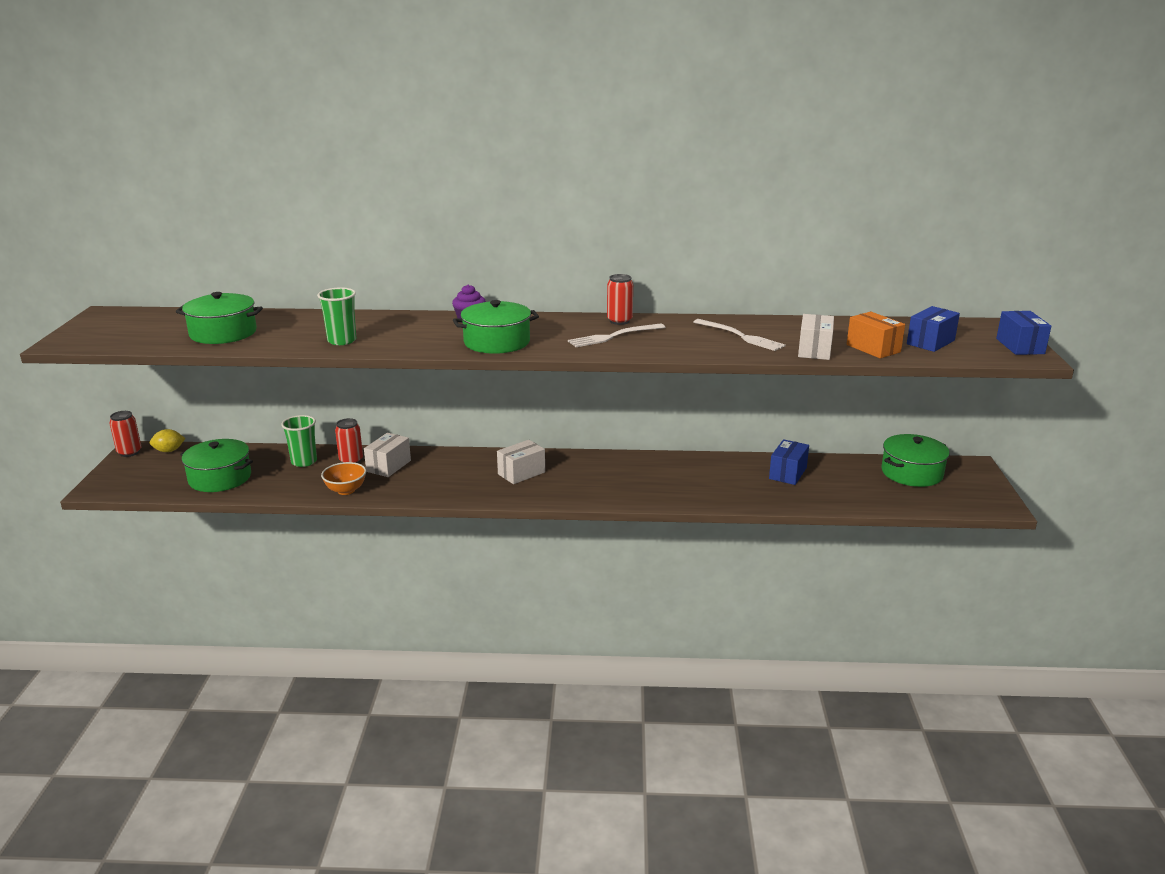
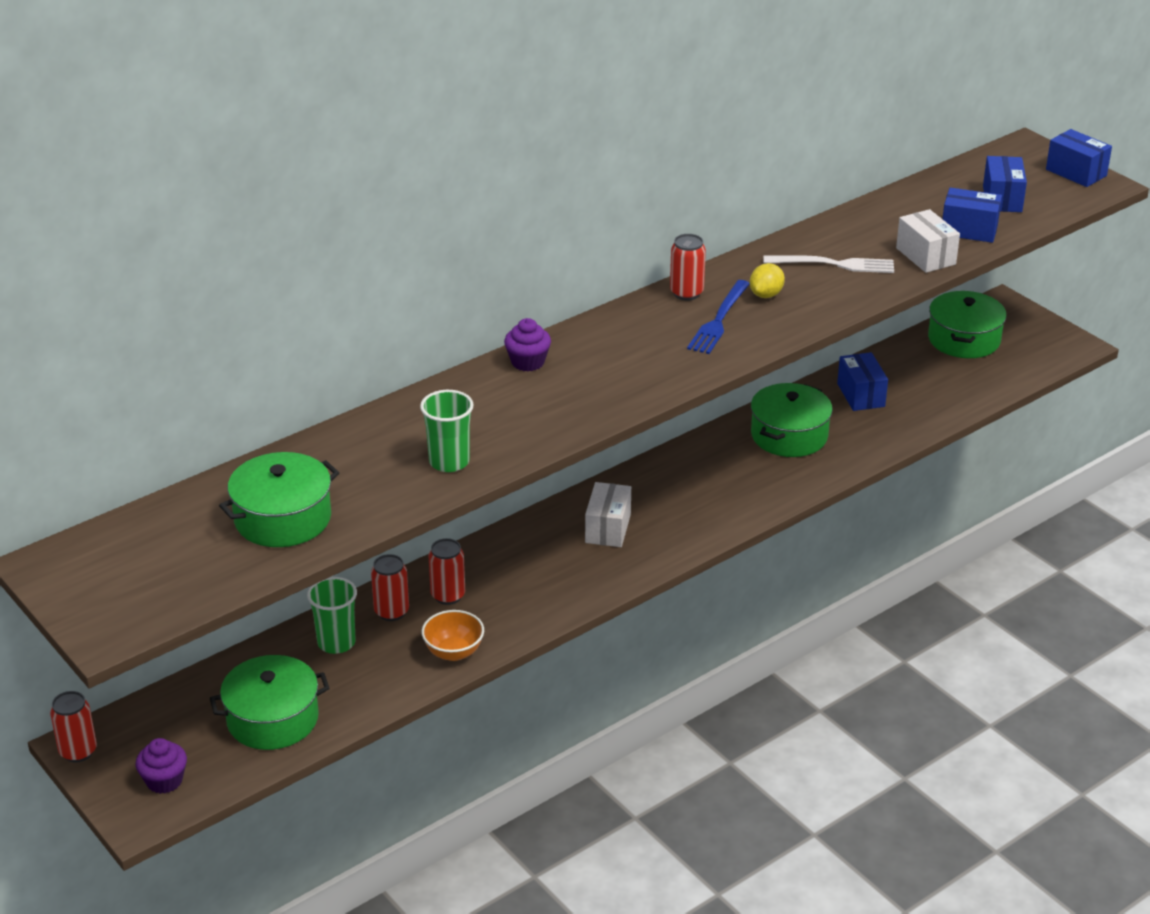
camera: 40 degrees left, 10 degrees up
yellow lemon [150,429,185,452] -> yellow lemon moved to [750,263,785,298]
white box [364,433,411,477] -> red can [429,538,465,605]
green pot [453,300,539,354] -> green pot moved to [751,383,833,457]
white fork [568,323,666,347] -> blue fork [687,280,750,354]
orange box [847,312,905,358] -> blue box [942,188,1002,243]
none -> purple cupcake [136,738,187,794]

